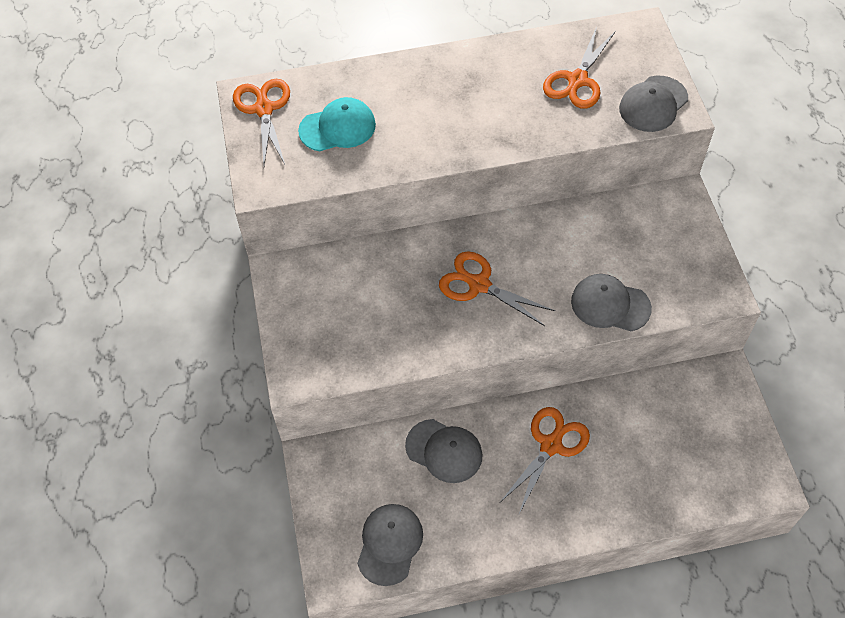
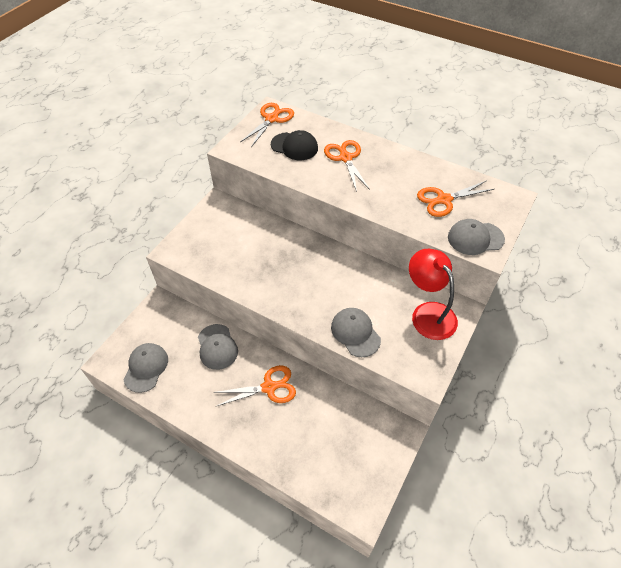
camera: 40 degrees right, 5 degrees down
turquoise cap [298,97,376,151] -> black cap [271,130,318,160]
grey cap [357,504,423,586] -> grey cap turned 45 degrees counterclockwise [123,343,168,393]
orange scissors [439,251,555,326] -> orange scissors moved to [324,140,370,192]
none -> red lamp [409,249,458,340]

